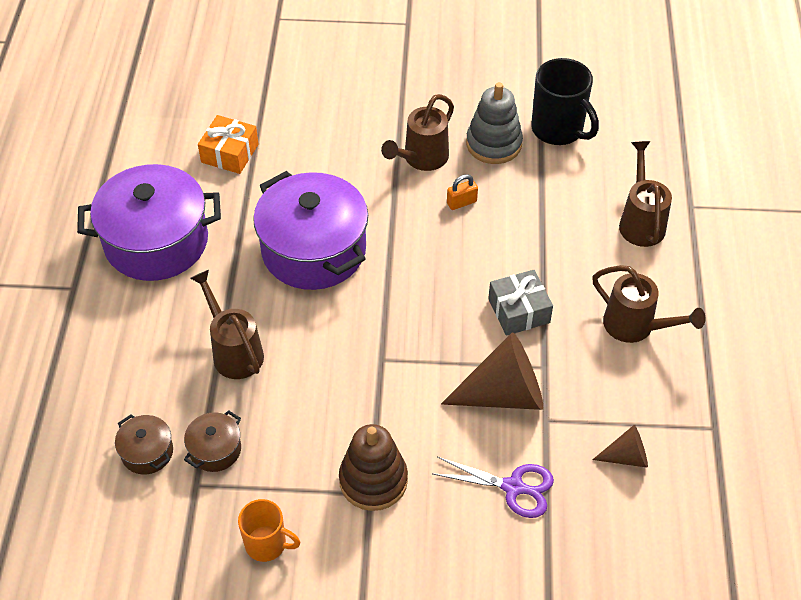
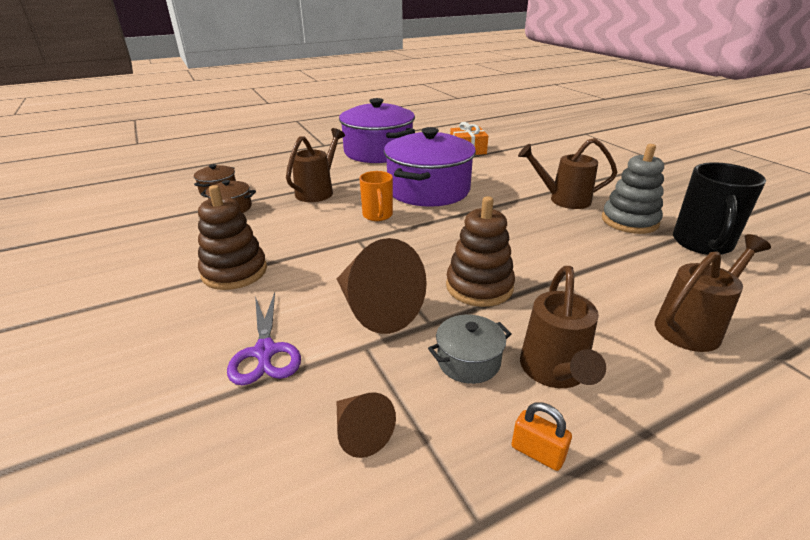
camera: 60 degrees right, 20 degrees down
orange mug [238,499,300,562] -> orange mug moved to [359,171,393,221]
orange padlock [447,174,478,210] -> orange padlock moved to [512,403,572,471]
grey gift [488,270,553,336] -> brown stacking toy [446,196,515,307]
none -> grey pot [428,315,511,384]

